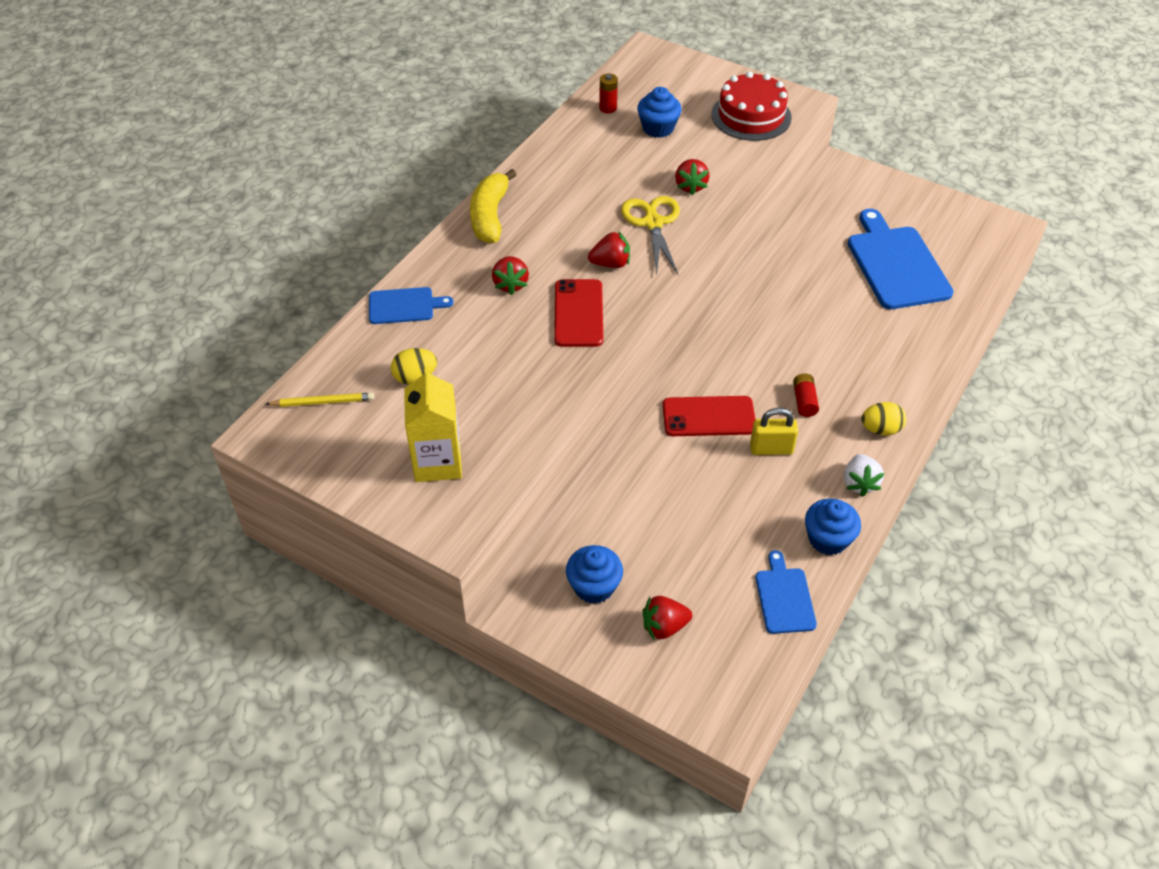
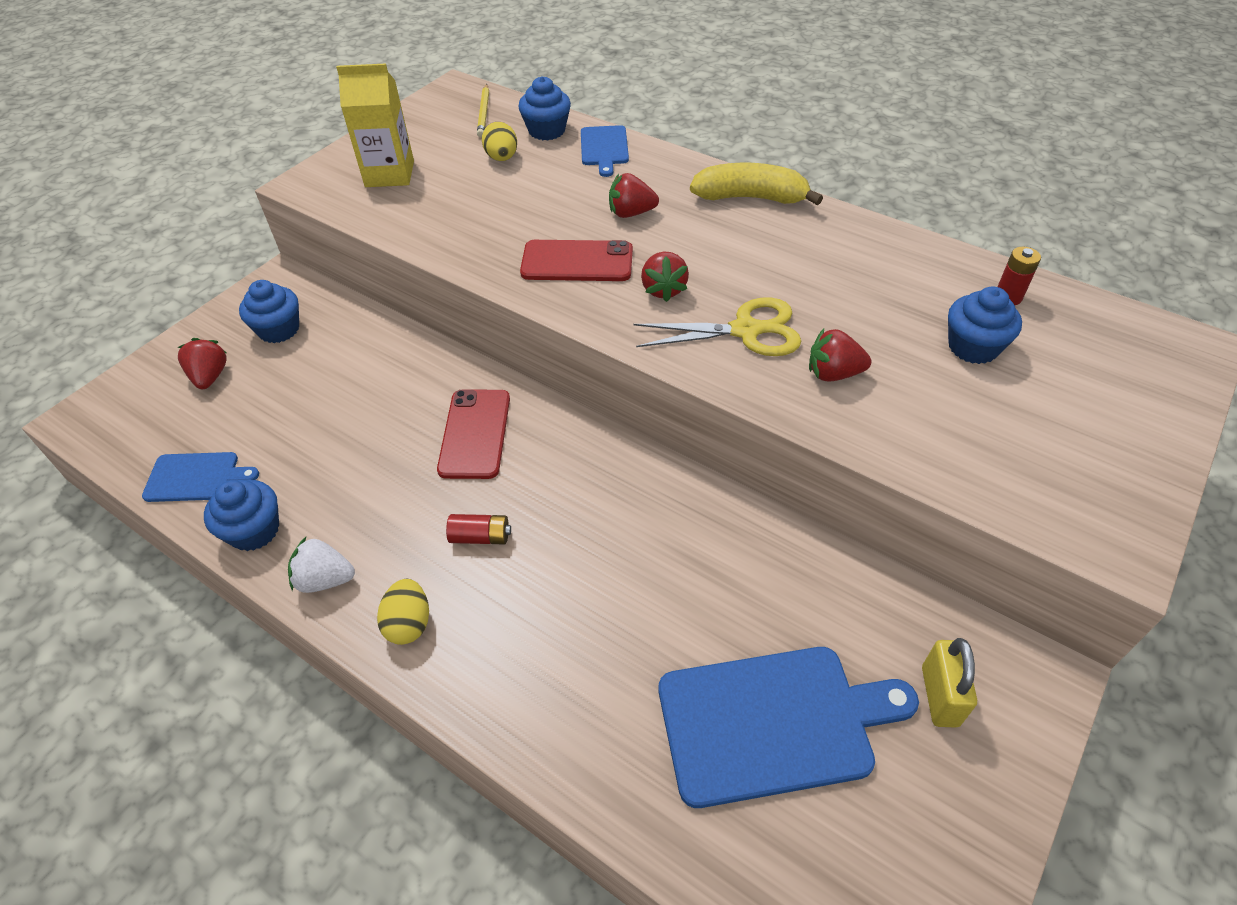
camera: 95 degrees right, 0 degrees up
red cake [711,71,792,141] -> none
yellow padlock [750,408,798,455] -> yellow padlock moved to [922,638,977,728]
none -> blue cupcake [518,76,571,141]

